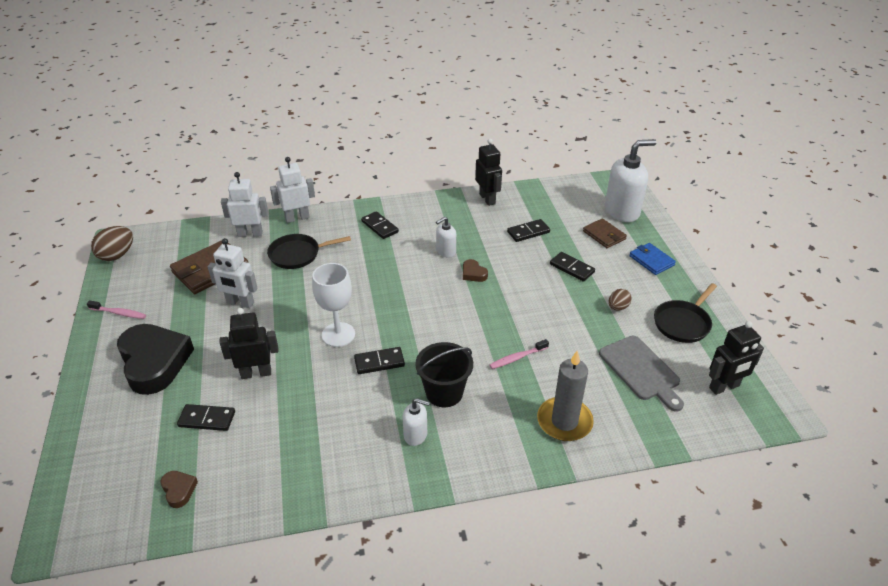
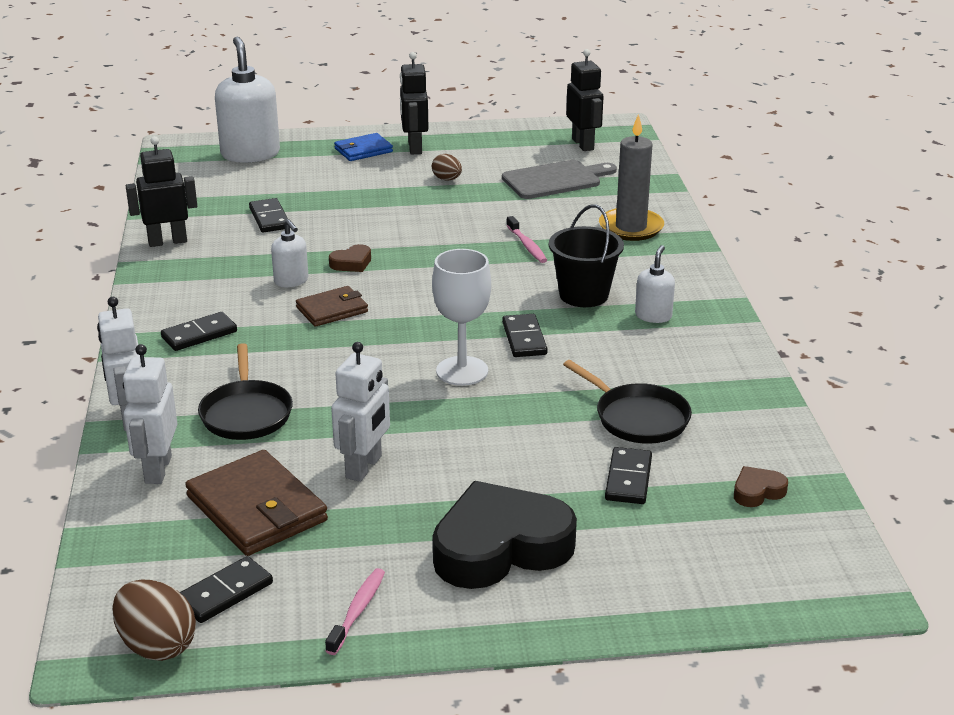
camera: 85 degrees left, 10 degrees down
black robot [219,308,278,379] -> black robot moved to [400,52,429,154]
black domino [550,252,595,282] -> black domino moved to [180,556,273,623]
brown wallet [583,218,627,248] -> brown wallet moved to [296,286,368,327]
black pan [654,283,717,343] -> black pan moved to [563,360,692,444]

